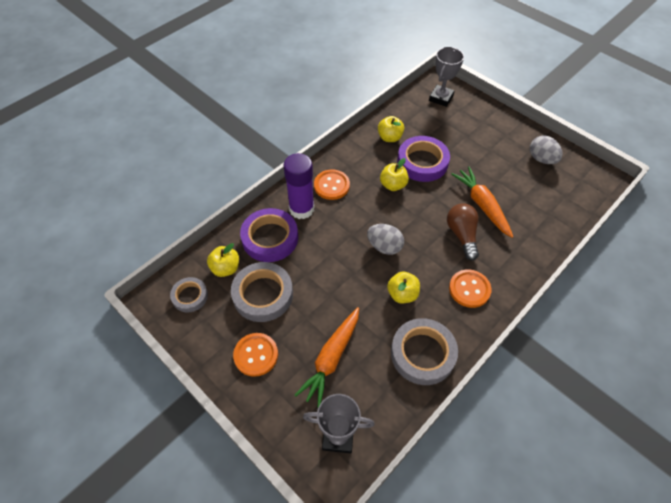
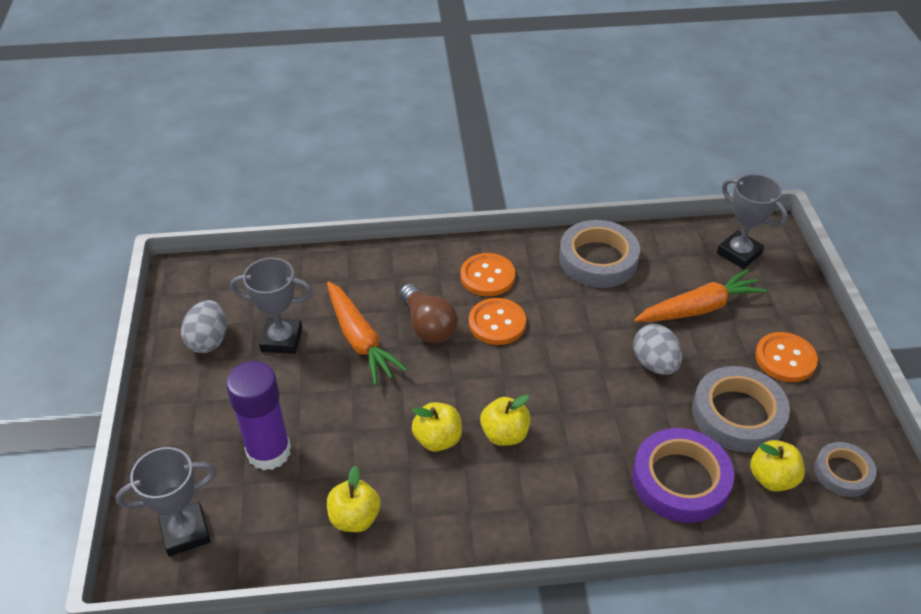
camera: 140 degrees left, 10 degrees down
purple glue stick [283,153,314,219] -> purple glue stick moved to [226,361,291,471]
orange button [314,169,350,200] -> orange button moved to [469,298,526,345]
grey egg [367,224,404,255] -> grey egg moved to [633,324,682,375]
yellow apple [387,272,420,303] -> yellow apple moved to [480,395,530,446]
purple tape [397,136,450,182] -> none
brown light bulb [447,203,479,261] -> brown light bulb turned 60 degrees counterclockwise [400,284,458,343]
orange carrot [451,167,513,238] -> orange carrot turned 45 degrees counterclockwise [327,281,408,385]
none -> grey trophy [230,258,313,354]

